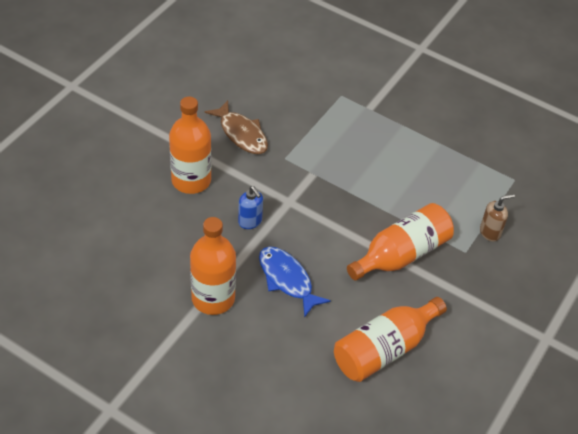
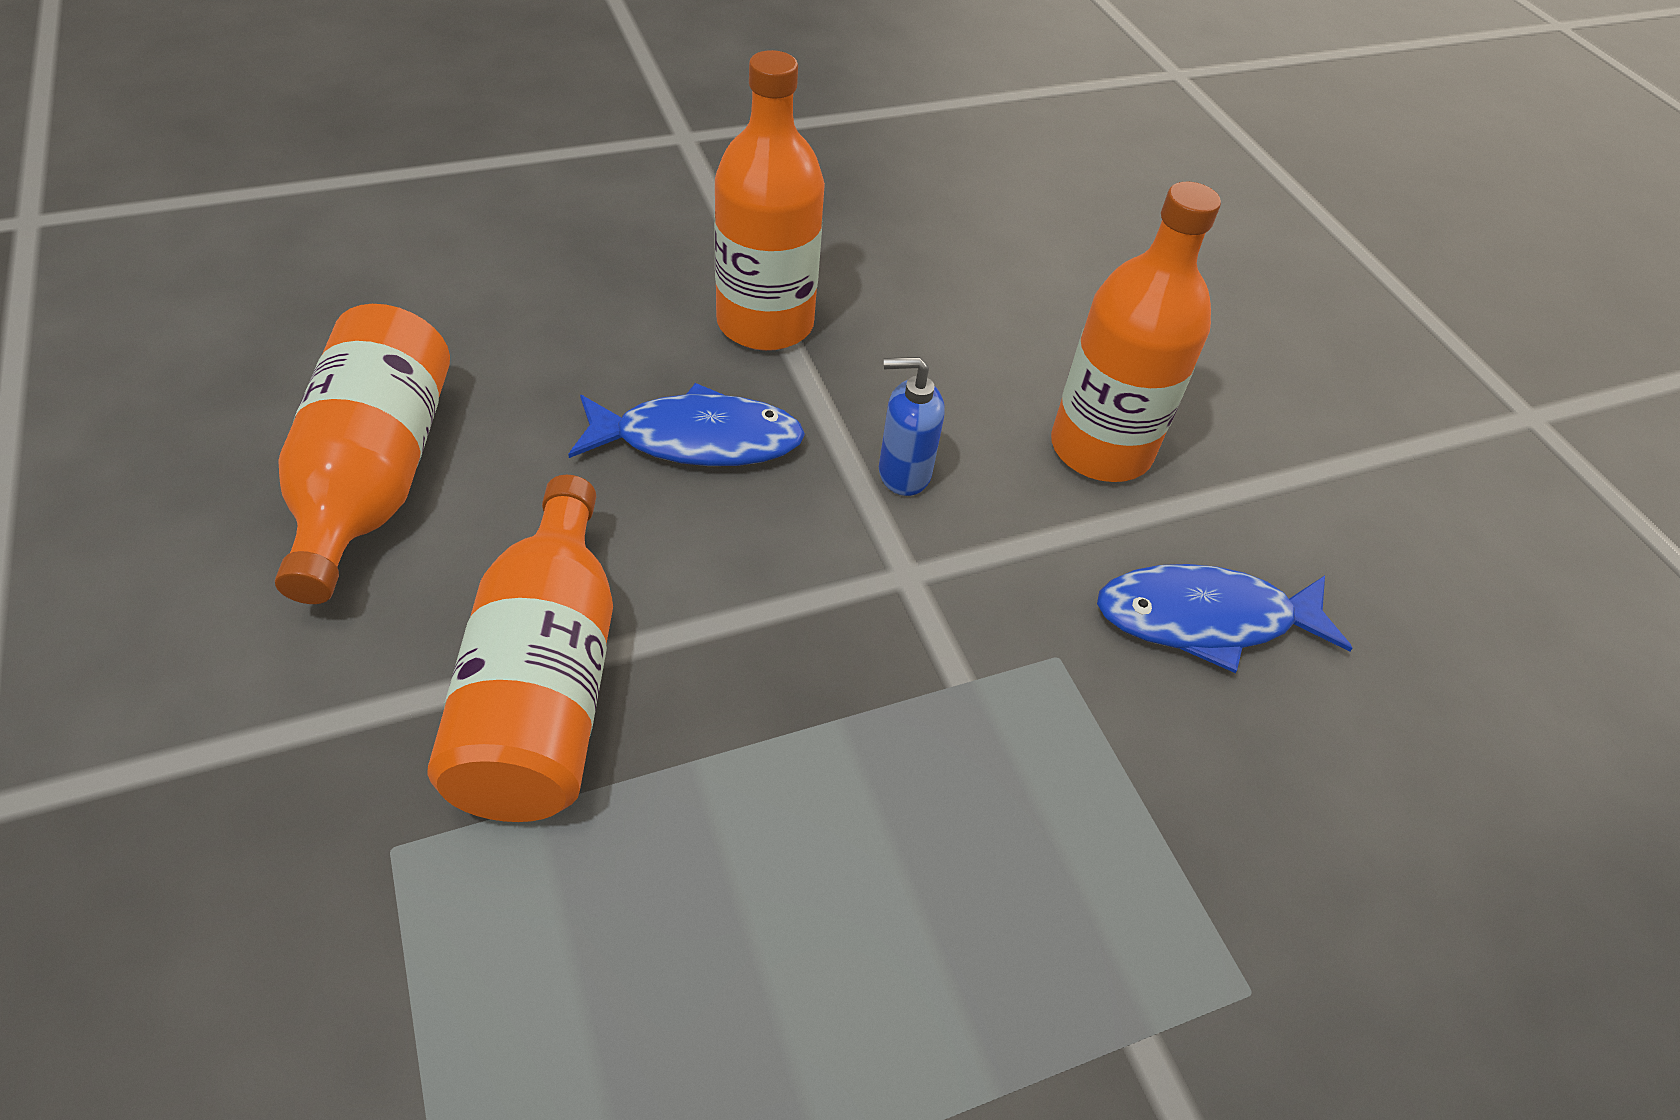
camera: 125 degrees right, 0 degrees up
brown fish [205,100,268,154] -> blue fish [1097,564,1353,673]
brown soap dispenser [480,194,515,242] -> none

